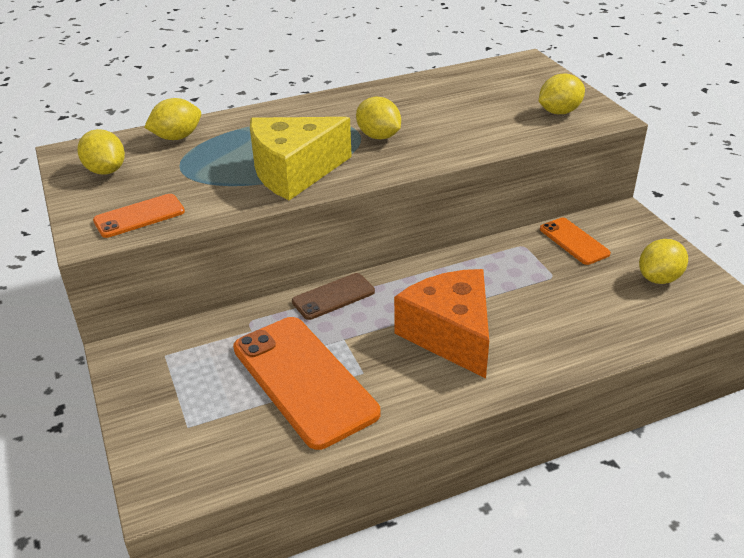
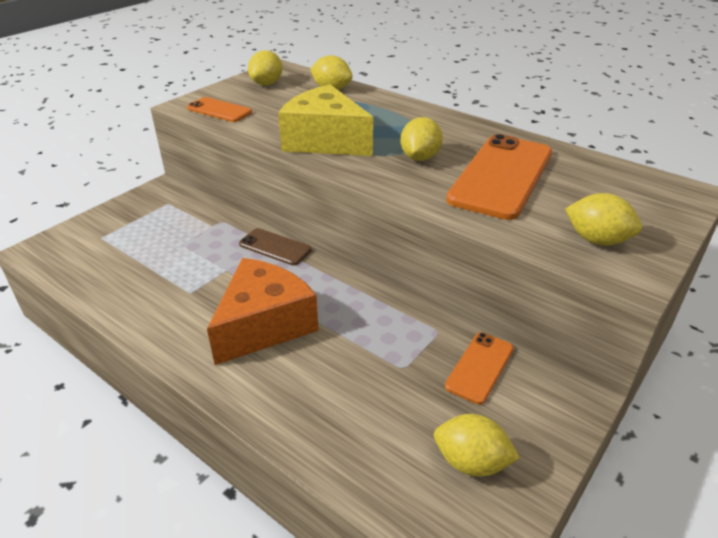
camera: 60 degrees right, 0 degrees up
orange phone [233,317,380,450] -> orange phone moved to [446,134,552,220]

